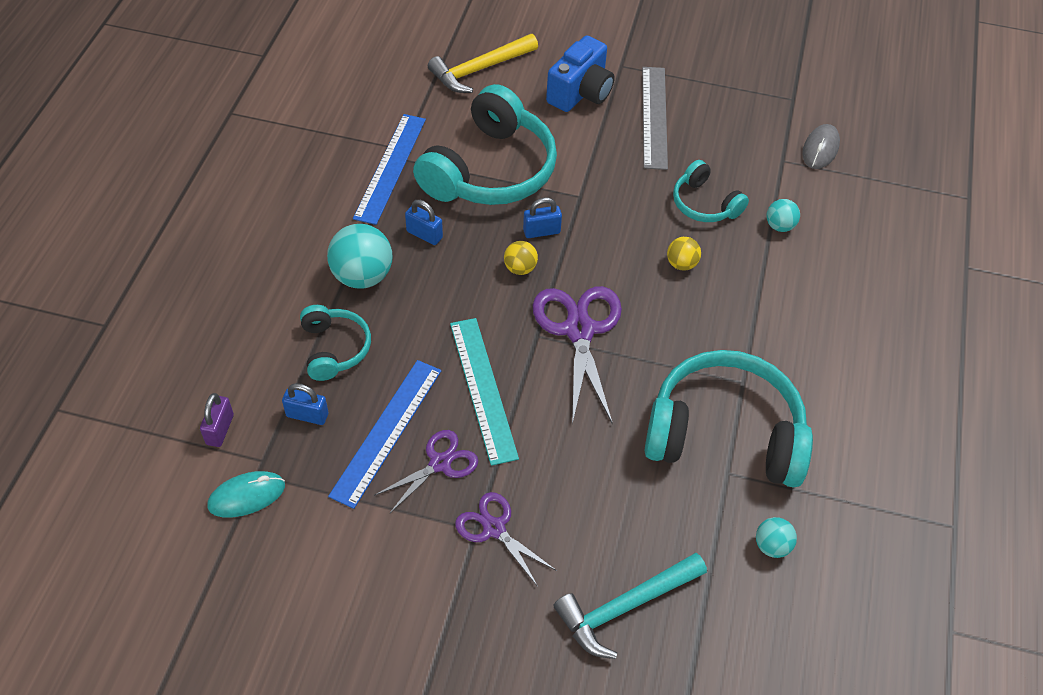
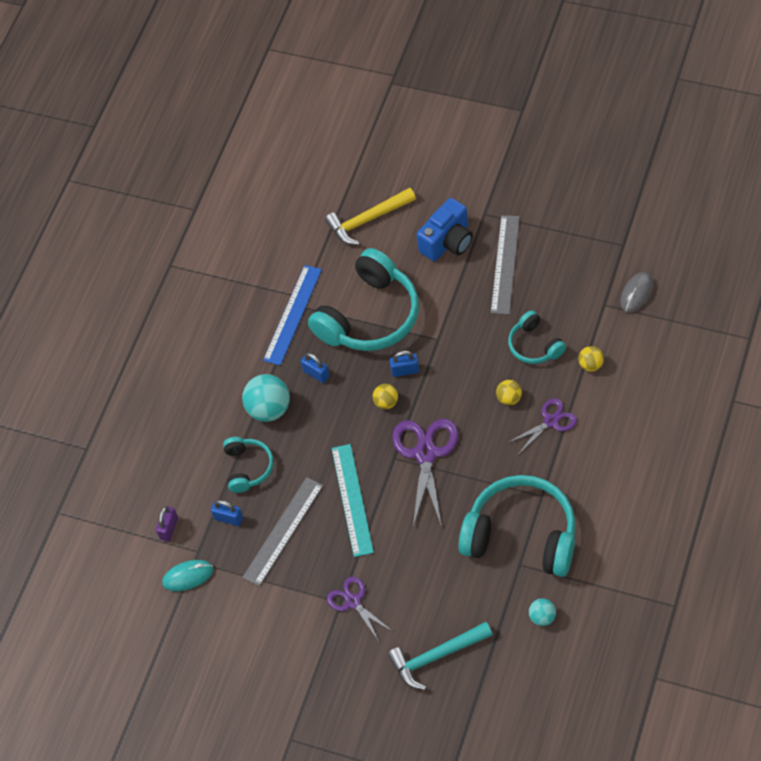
camera: 15 degrees right, 5 degrees up
blue ruler [328,360,441,509] -> grey ruler [242,477,323,586]
purple scissors [374,430,478,514] -> purple scissors moved to [507,398,577,454]
turquoise ball [766,199,800,232] -> yellow ball [578,346,604,372]

